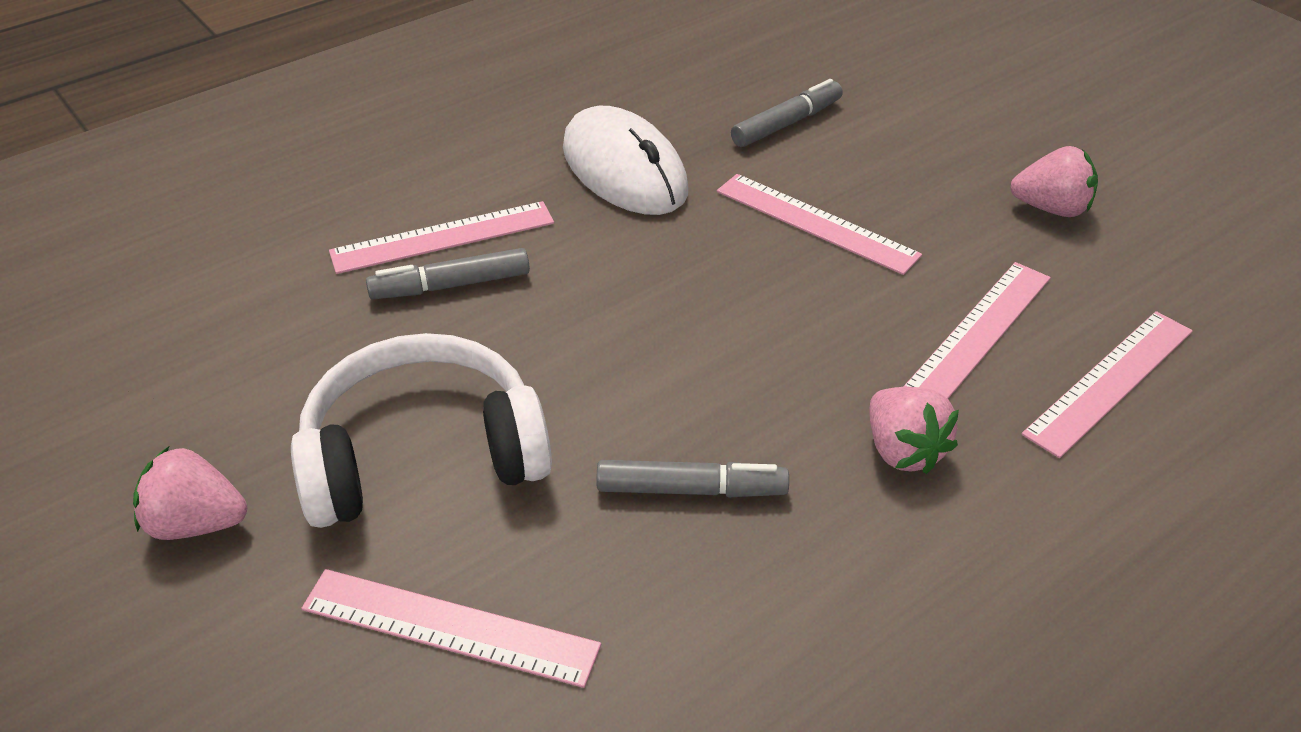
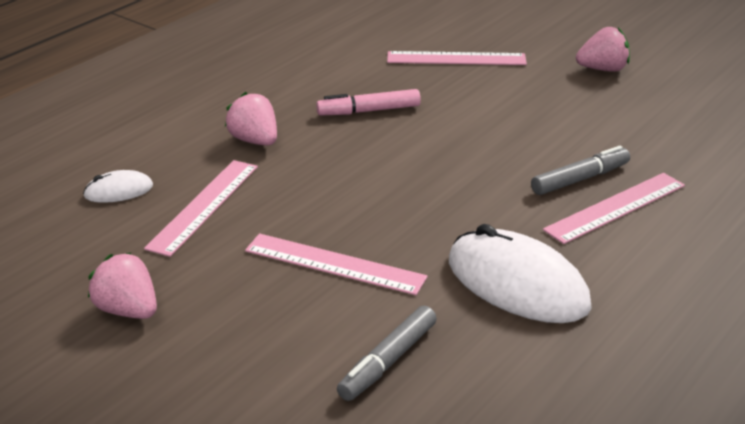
camera: 165 degrees right, 10 degrees down
white headphones [291,333,552,528] -> none
grey marker [596,460,789,497] -> pink marker [316,89,421,116]
pink strawberry [1010,146,1098,217] -> pink strawberry turned 45 degrees clockwise [88,252,157,319]
pink ruler [1021,311,1193,458] -> white mouse [83,170,153,203]

